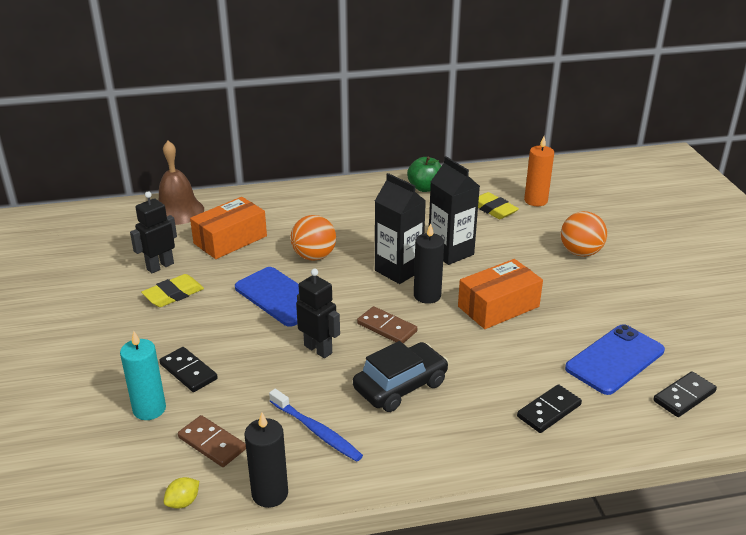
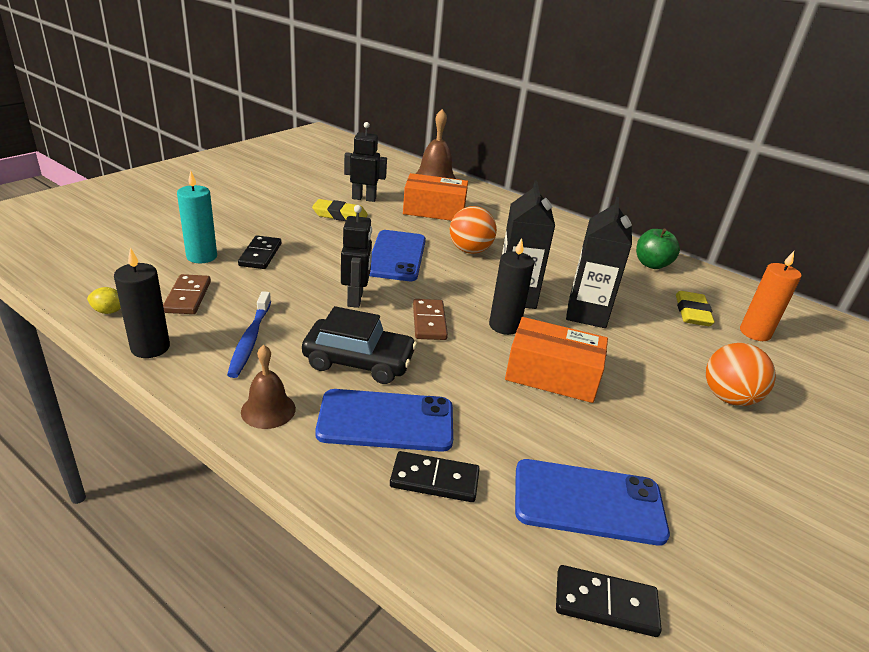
camera: 45 degrees right, 0 degrees up
none -> brown bell [241,345,296,429]
none -> blue phone [315,389,453,452]

